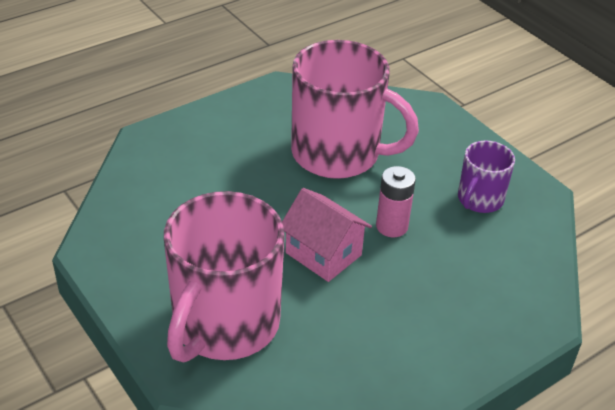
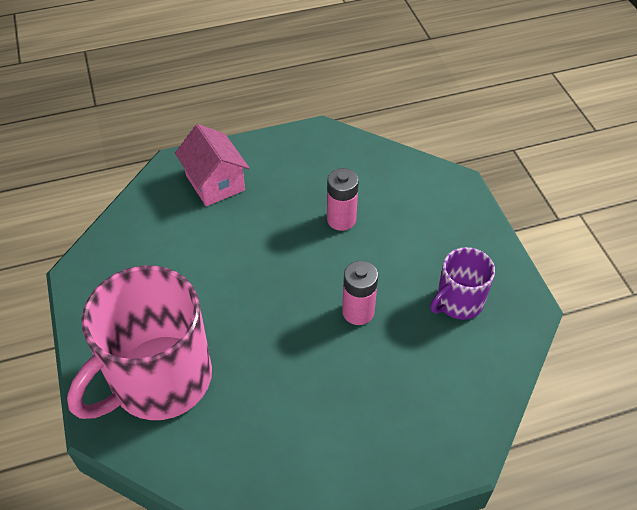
camera: 20 degrees right, 10 degrees up
pink house [282,188,372,282] -> pink house moved to [175,124,249,206]
pink mug [291,40,419,179] -> pink battery [327,168,359,231]

